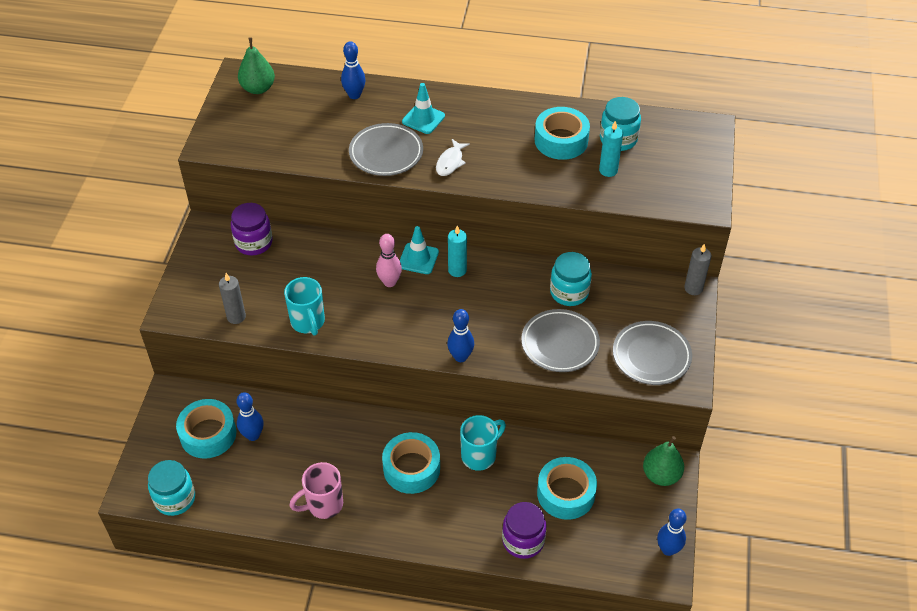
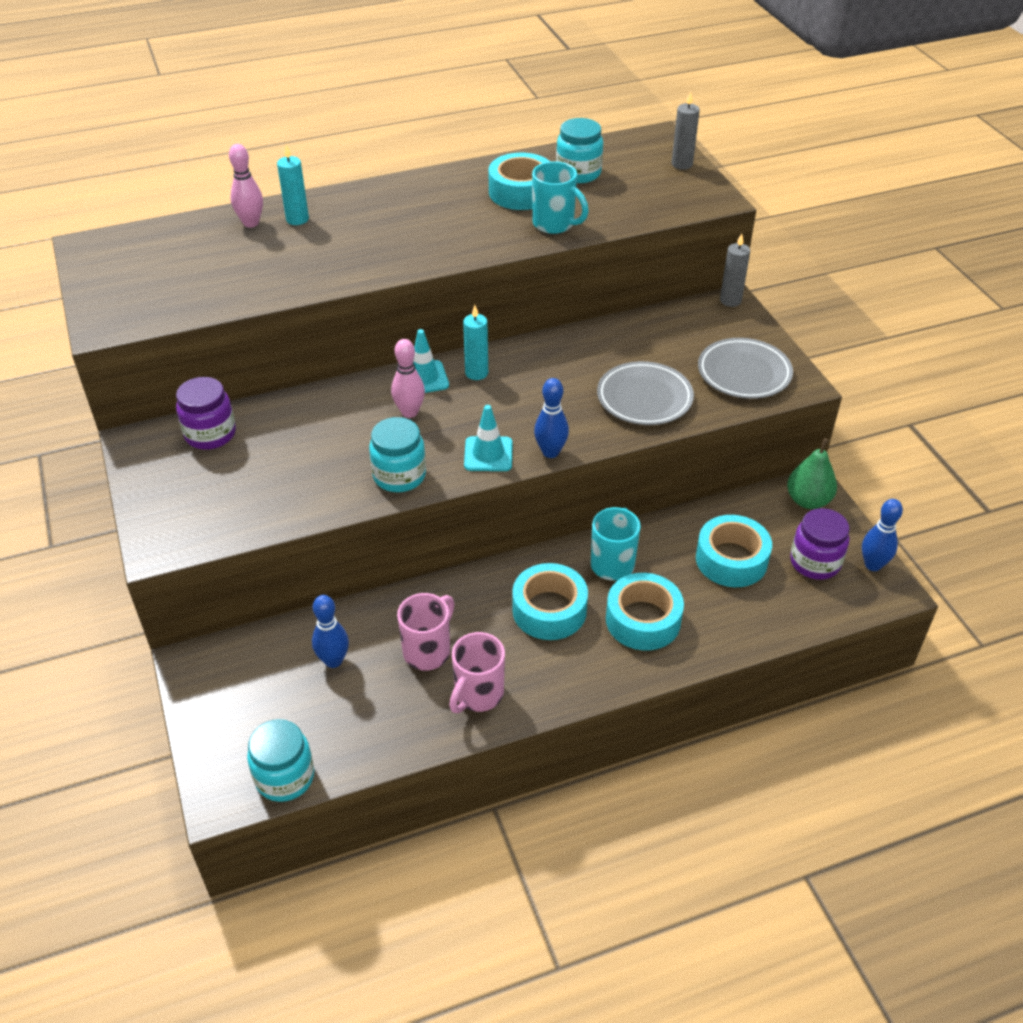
camera: 30 degrees left, 5 degrees down
turquoise tape [176,399,236,459] -> turquoise tape moved to [606,573,684,650]
grey candle [219,273,246,324] -> grey candle moved to [672,91,700,170]
green pear [238,37,275,94] -> none
turquoise mug [284,277,325,336] -> turquoise mug moved to [532,161,589,234]
blue bowling pin [341,41,366,99] -> pink bowling pin [229,144,263,227]
grey plate [349,123,423,176] -> none
turquoise traffic cone [402,83,445,134] -> turquoise traffic cone moved to [464,405,513,471]
white fish [436,139,470,176] -> none
purple jar [502,502,546,559] -> purple jar moved to [790,508,849,580]
turquoise jar [550,252,592,306] -> turquoise jar moved to [369,417,426,492]
turquoise candle [599,121,623,177] -> turquoise candle moved to [277,145,309,225]
none -> pink mug [397,593,454,671]

